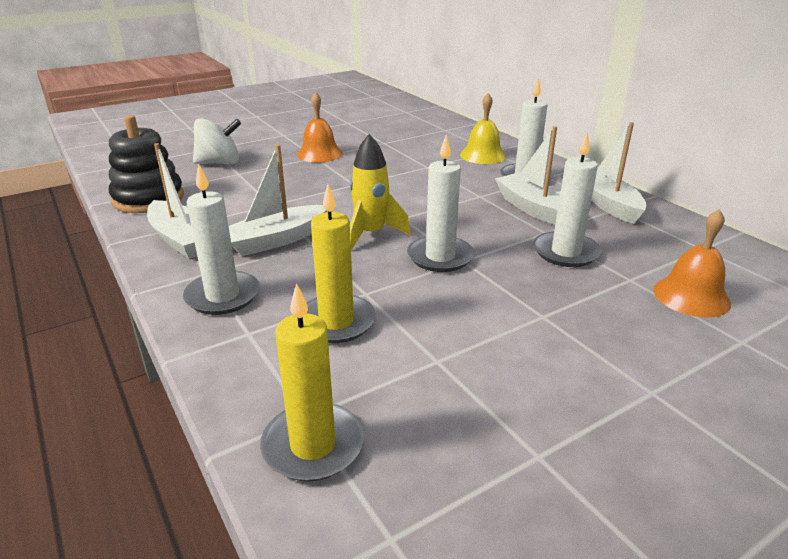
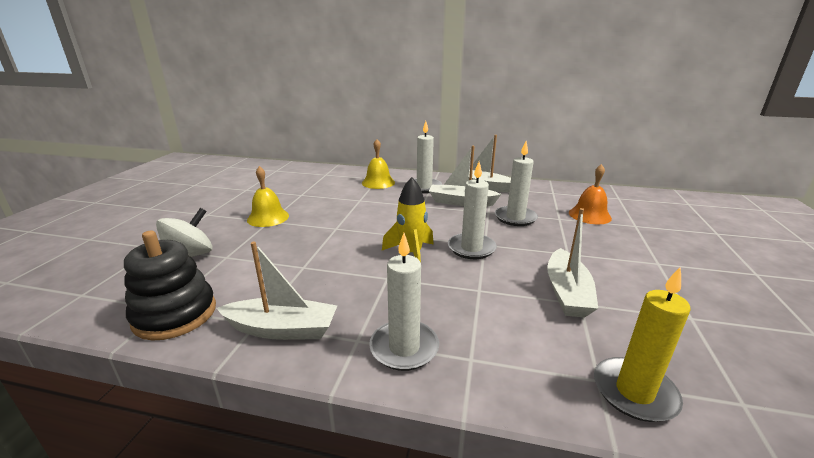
camera: 45 degrees left, 5 degrees down
white boat [228,145,327,256] -> white boat moved to [547,208,598,318]
orange bell [297,92,343,163] -> yellow bell [247,166,289,227]
yellow candle [307,184,376,343] -> none

